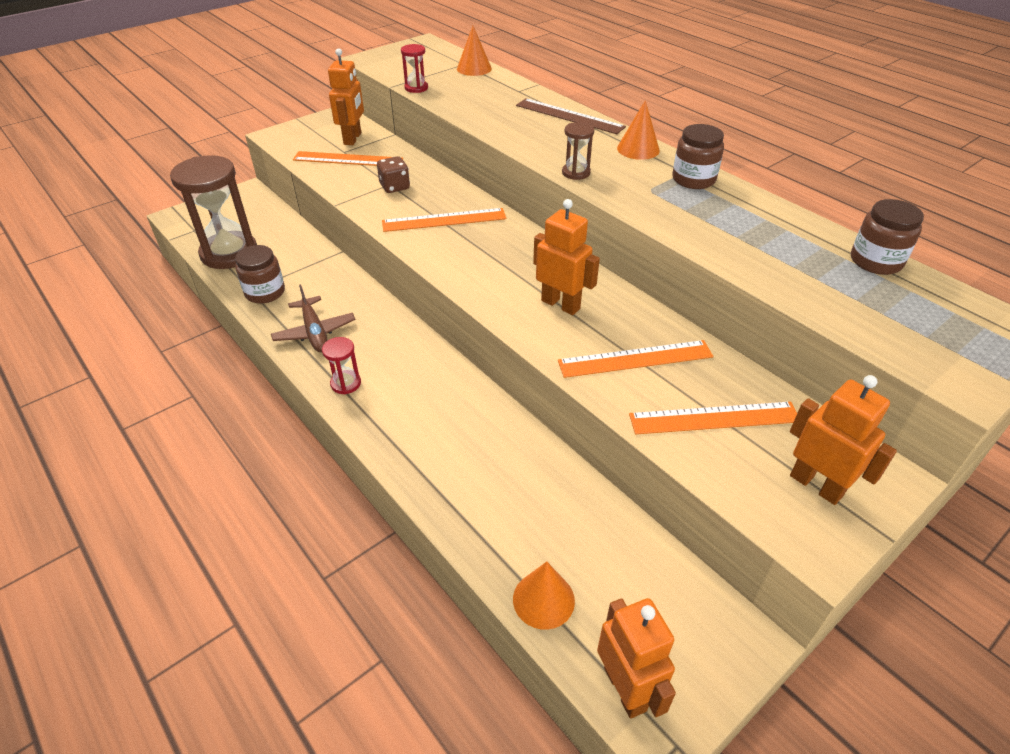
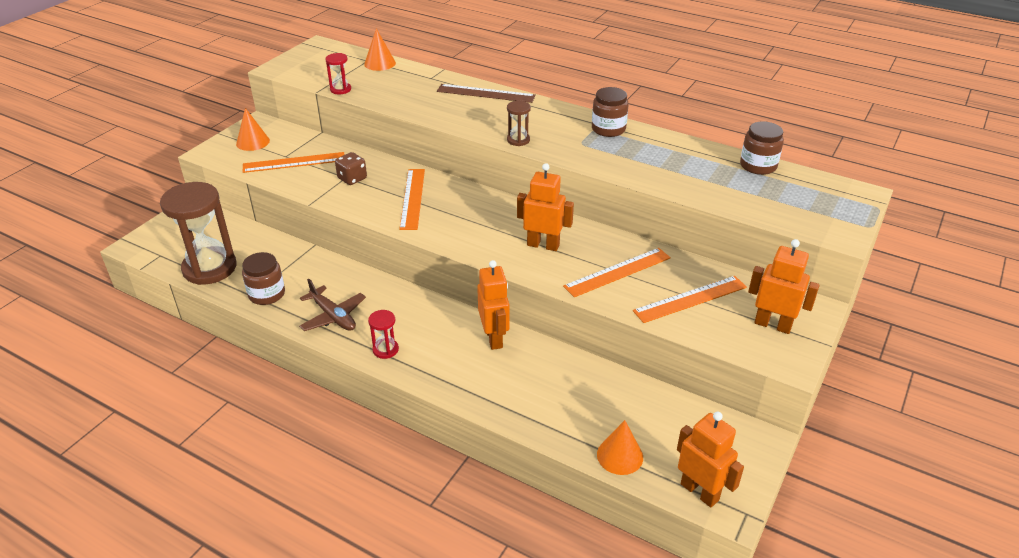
camera: 20 degrees left, 5 degrees down
orange robot [328,48,364,145] -> orange robot moved to [477,260,510,350]
orange ruler [382,208,506,232] -> orange ruler turned 60 degrees counterclockwise [399,169,425,230]
orange cone [617,100,660,160] -> orange cone moved to [236,108,270,151]

